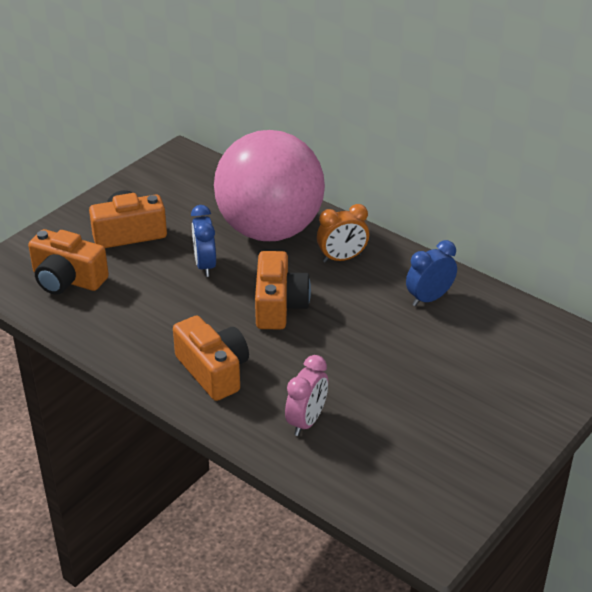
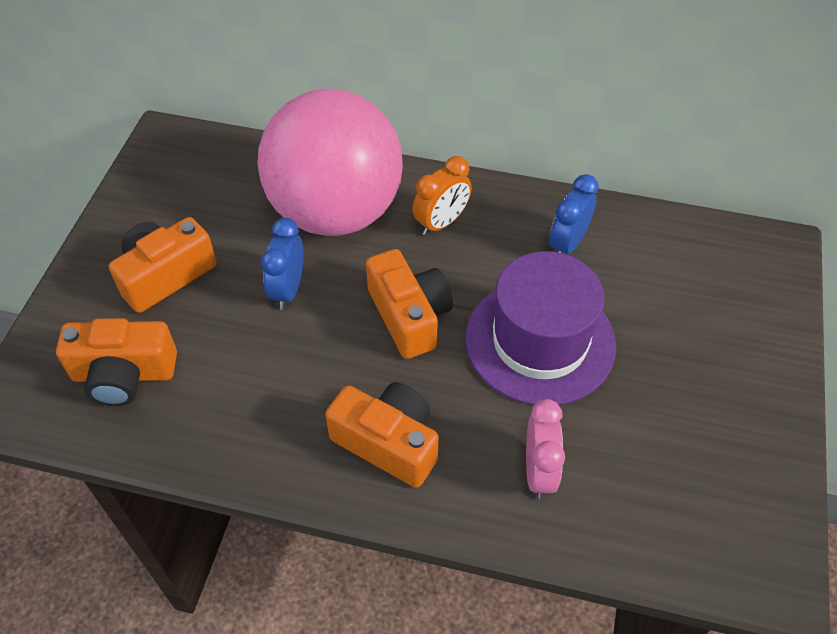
camera: 25 degrees left, 15 degrees up
blue clock [191,205,216,277] -> blue clock turned 45 degrees clockwise [261,218,304,310]
none -> purple hat [466,251,616,405]

